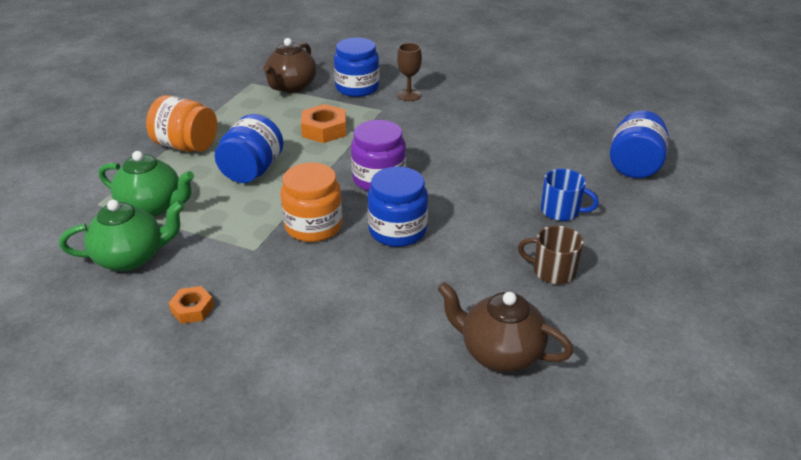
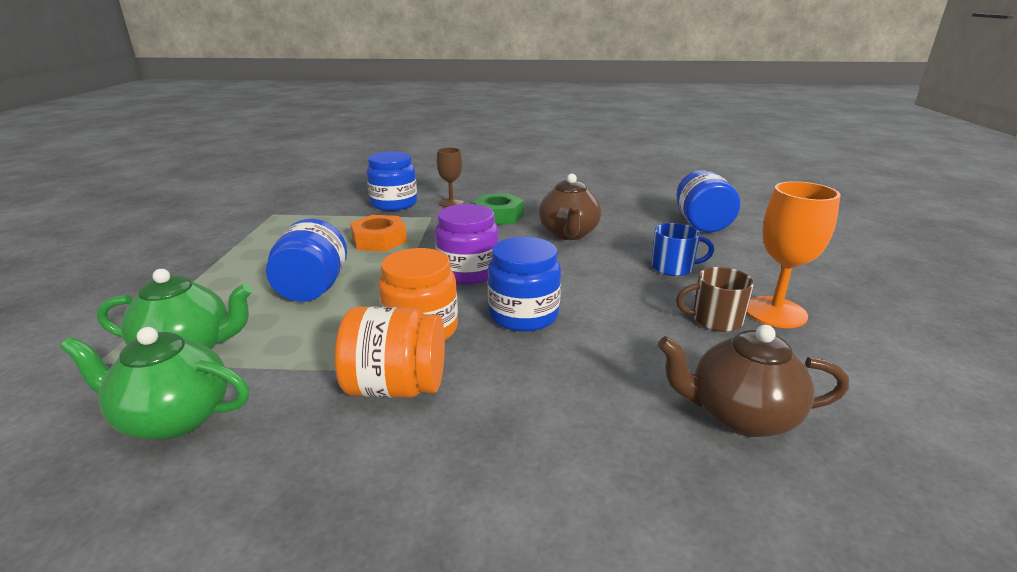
camera: 20 degrees left, 10 degrees down
green teapot [59,200,185,271] -> green teapot turned 135 degrees counterclockwise [60,327,249,440]
orange jar [146,95,217,152] -> orange jar moved to [335,306,445,398]
orange nut [169,286,214,324] -> none
brown teapot [263,38,317,93] -> brown teapot moved to [539,174,601,240]
none -> green nut [473,193,524,225]
none -> orange goblet [747,181,841,328]

